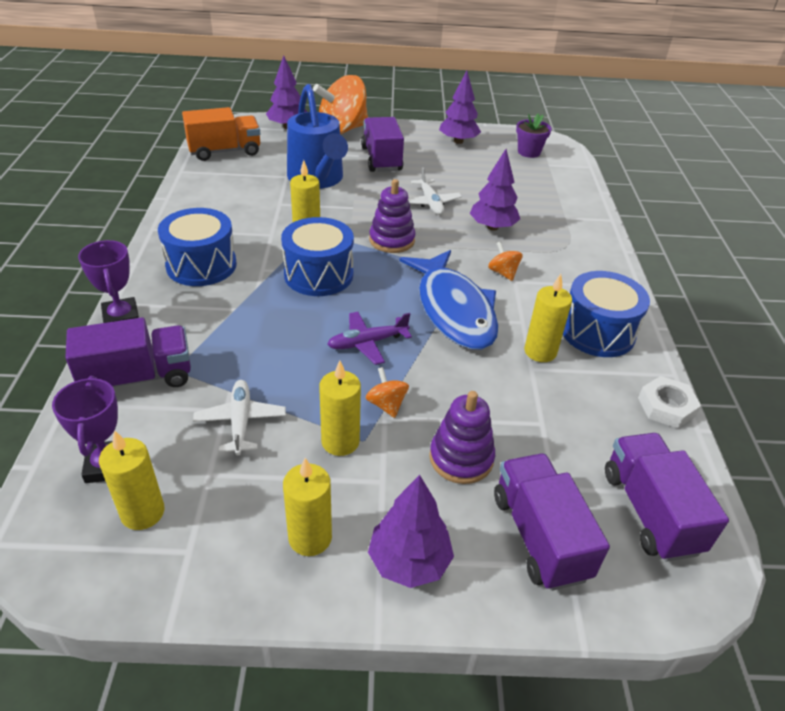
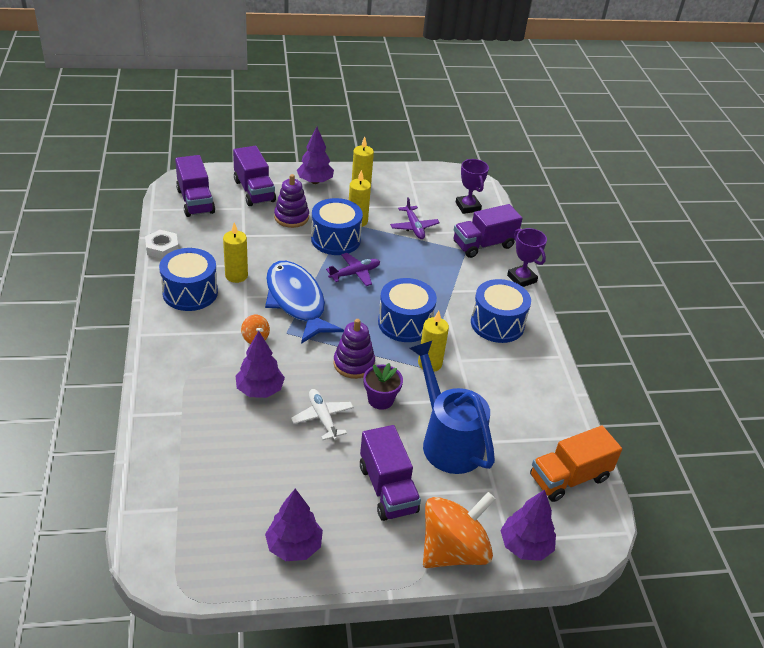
camera: 170 degrees right, 0 degrees up
yellow candle [99,430,164,530] -> none
white plane [193,380,286,455] -> purple plane [390,197,440,239]
orange spinning top [366,367,409,418] -> blue drum [311,198,363,255]
purple flower pot [516,113,552,158] -> purple flower pot moved to [363,363,403,410]

